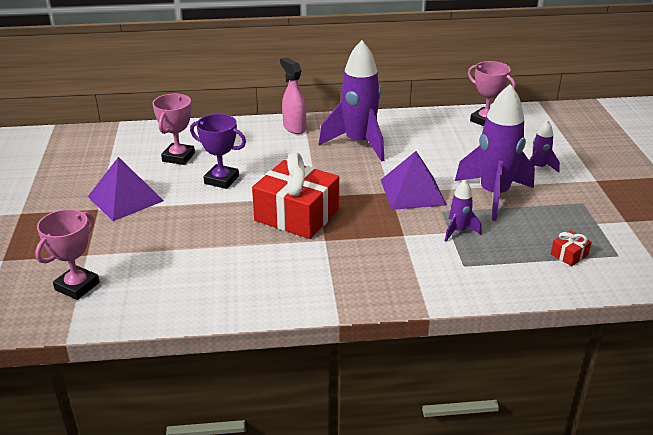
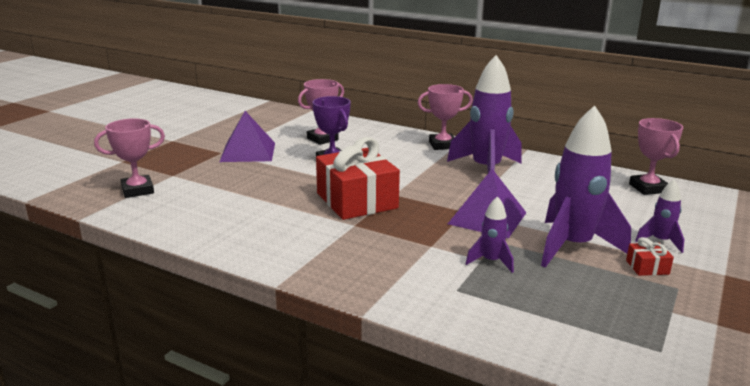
camera: 35 degrees right, 10 degrees down
pink spray bottle [280,57,306,134] -> pink trophy [418,84,473,150]
red gift [551,230,592,266] -> red gift moved to [626,237,674,276]

